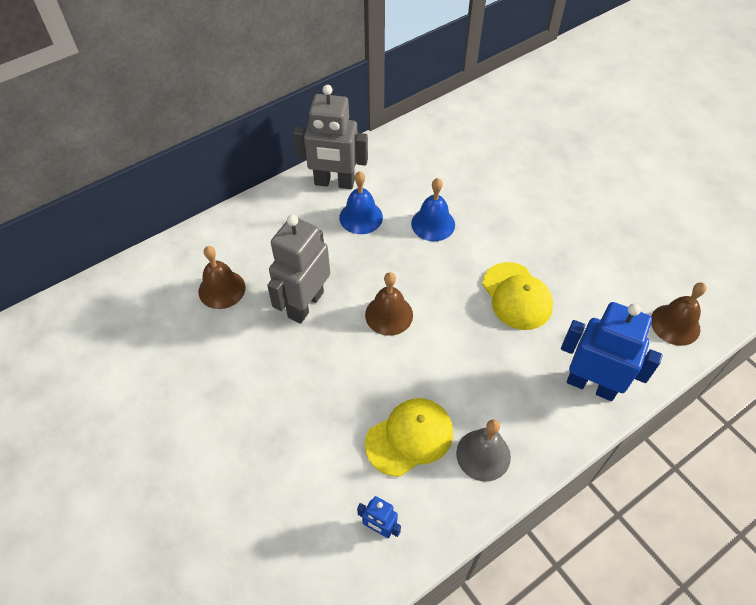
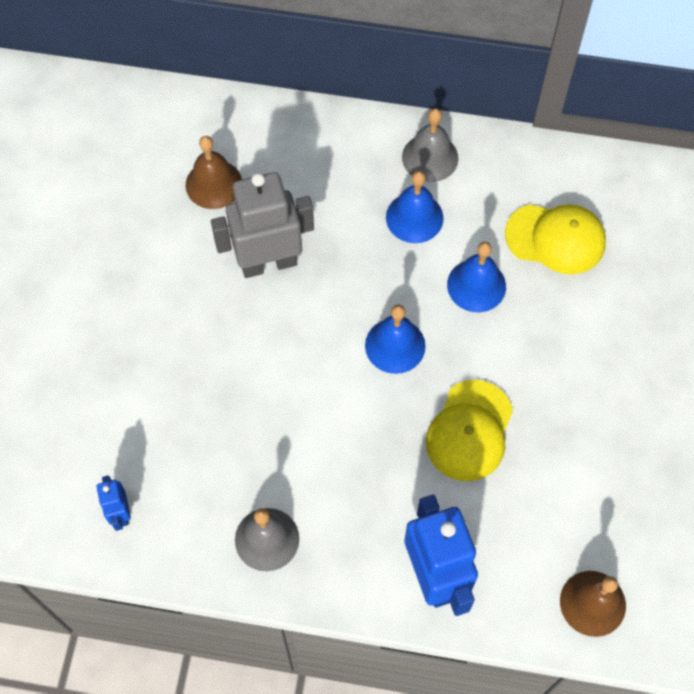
camera: 45 degrees right, 10 degrees up
grey robot [293,85,368,189] -> grey bell [402,108,458,182]
brown bell [365,272,413,336] -> none
yellow cap [365,398,453,477] -> yellow cap moved to [505,204,606,274]
none -> blue bell [365,305,425,374]

